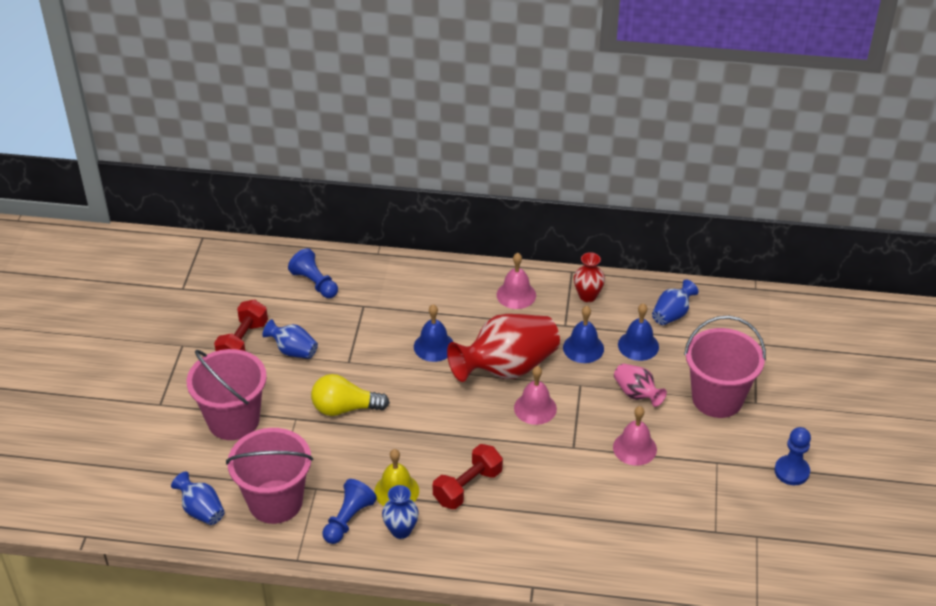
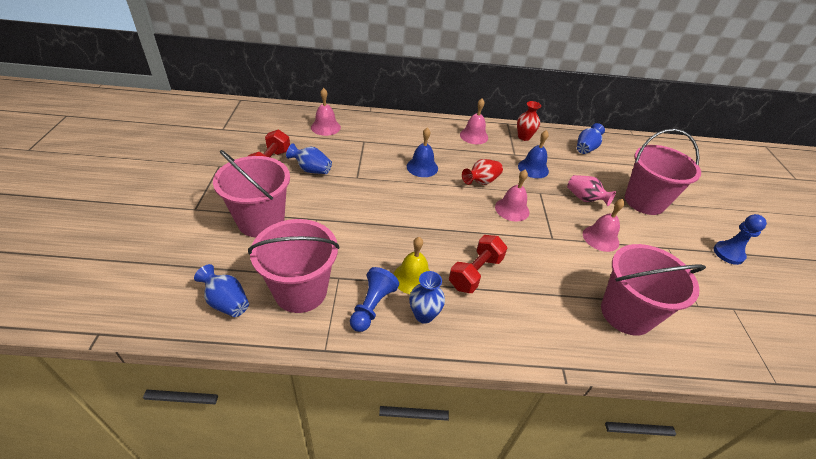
camera: 10 degrees left, 0 degrees up
blue pawn [288,248,338,298] -> pink bell [311,88,341,136]
yellow light bulb [311,374,390,416] -> none
red vase [447,314,560,382] -> red vase [462,159,503,185], size x0.50
blue bell [618,303,659,361] -> none
none -> pink bucket [601,244,706,336]

